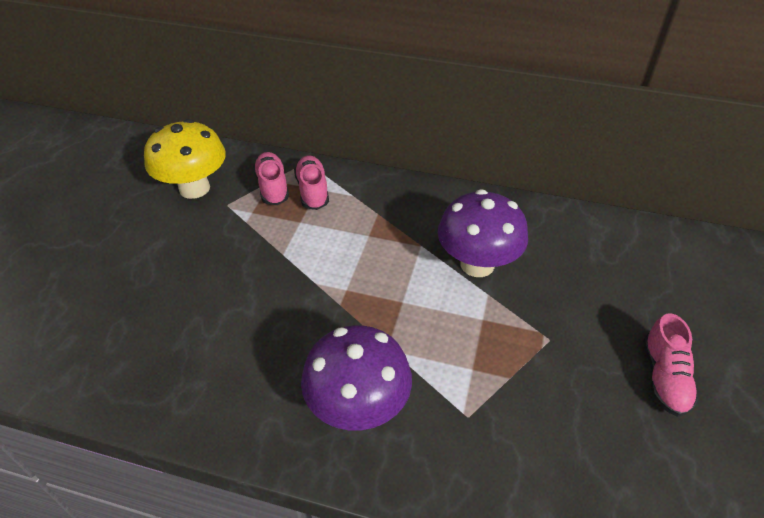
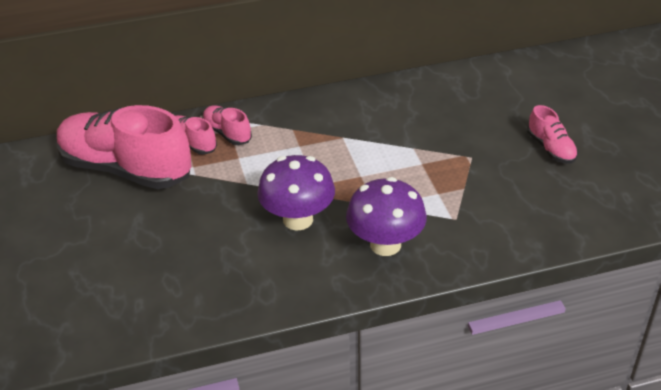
camera: 30 degrees left, 5 degrees down
yellow mushroom [144,119,226,199] -> pink shoe [57,105,191,189]
purple mushroom [438,189,528,277] -> purple mushroom moved to [257,155,335,230]

